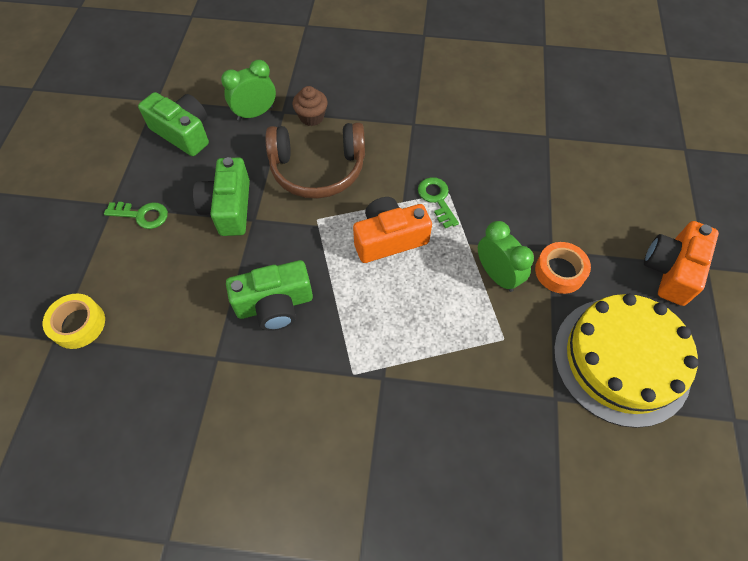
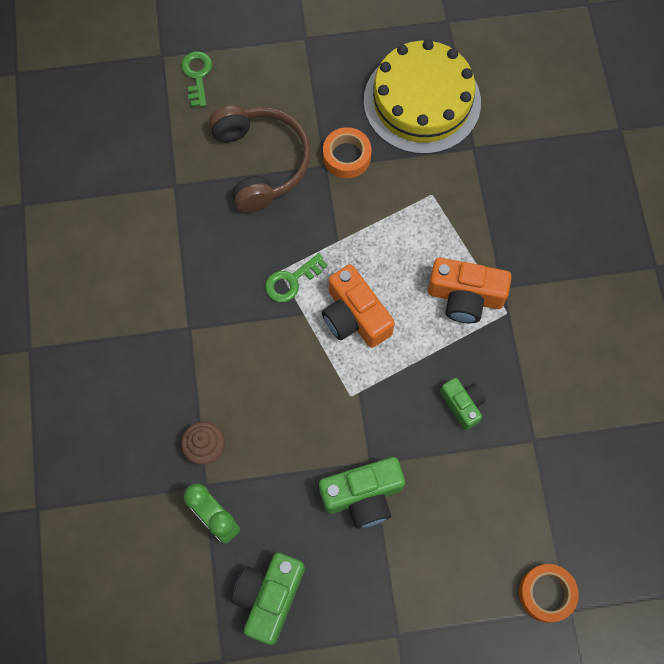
camera: 105 degrees left, 10 degrees up
yellow tape [43,293,105,349] -> orange tape [519,564,579,623]
green key [104,202,168,229] -> green key moved to [181,51,212,107]
green camera [226,260,313,331] -> green camera [440,378,486,430], size x0.61
brown headphones [265,122,365,199] -> brown headphones moved to [209,105,311,212]
green clock [478,221,534,292] -> none
orange camera [644,221,719,306] -> orange camera moved to [428,258,512,323]

